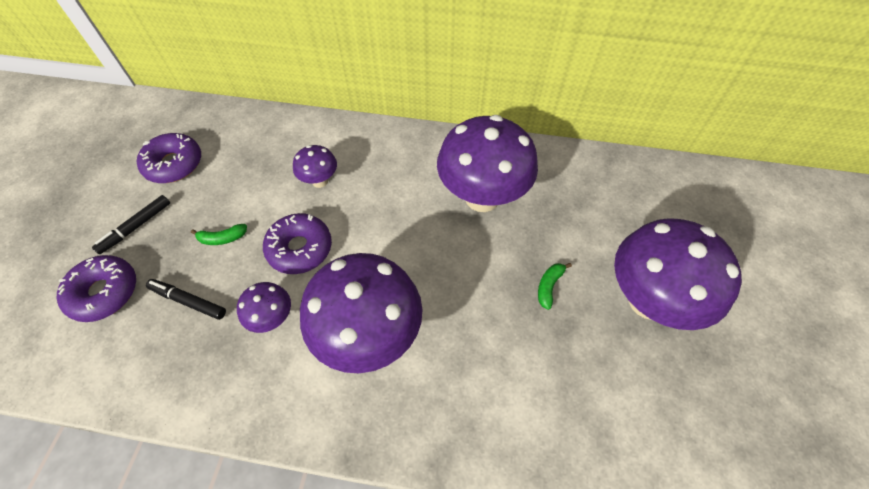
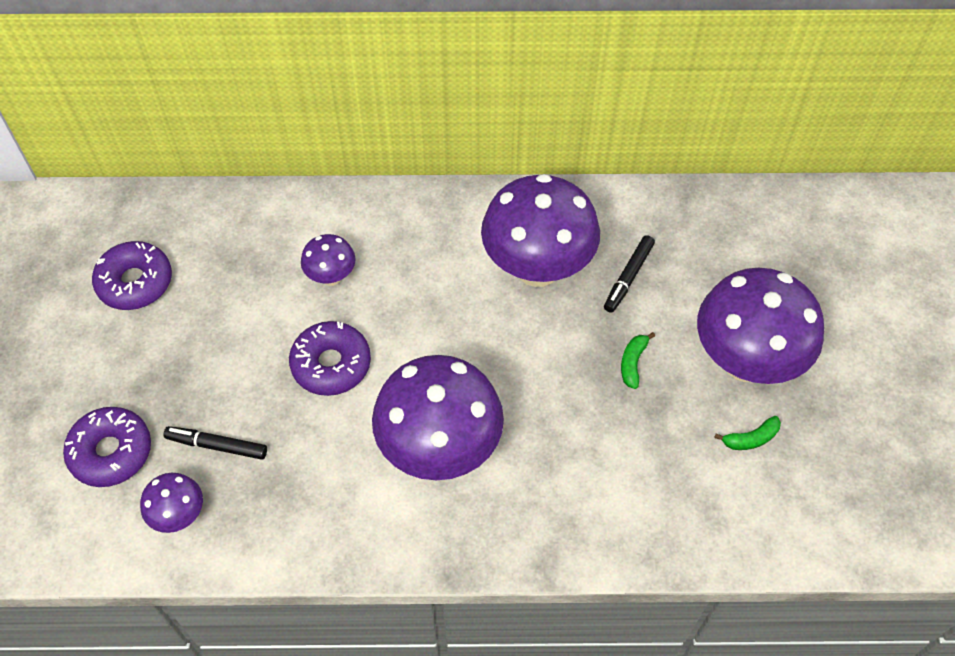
camera: 10 degrees left, 0 degrees up
black marker [92,195,170,254] -> black marker moved to [604,235,655,313]
green banana [191,224,247,245] -> green banana moved to [714,416,781,450]
purple mushroom [237,282,291,333] -> purple mushroom moved to [140,473,203,533]

